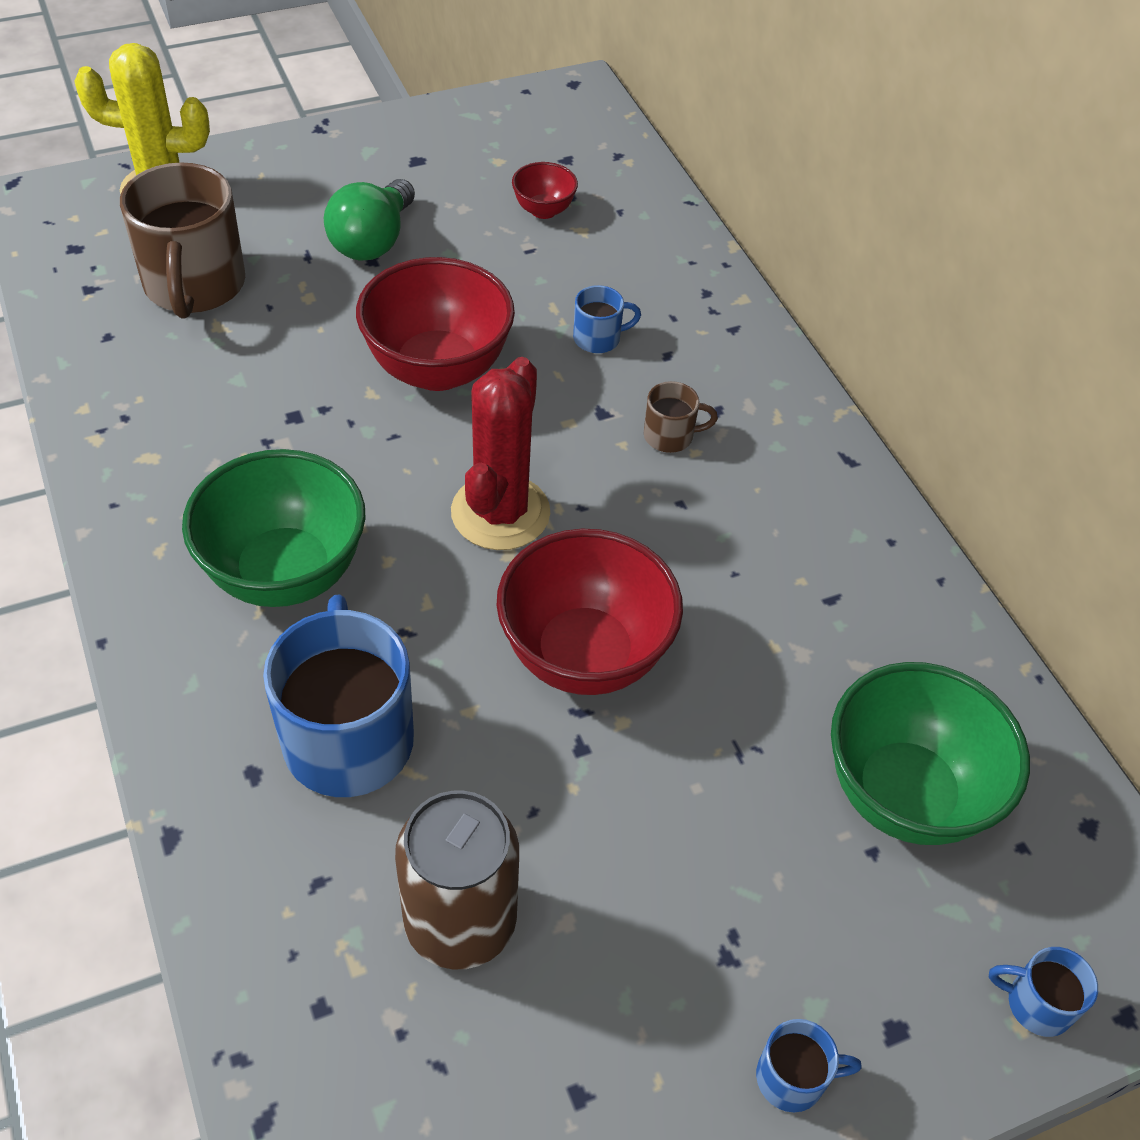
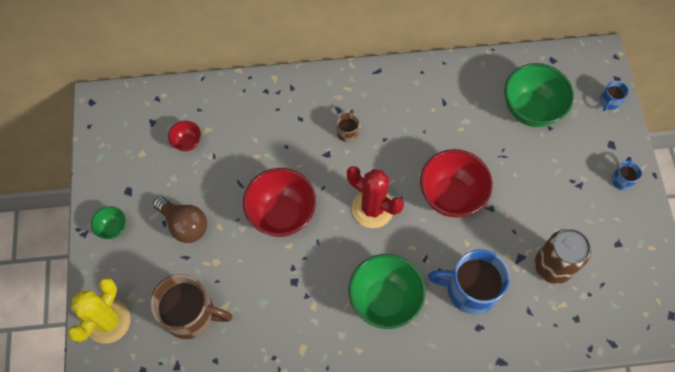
camera: 70 degrees left, 15 degrees up
green light bulb [324,179,415,261] -> brown light bulb [153,196,207,243]
blue mug [573,285,641,353] -> none
none -> green bowl [91,206,126,239]

